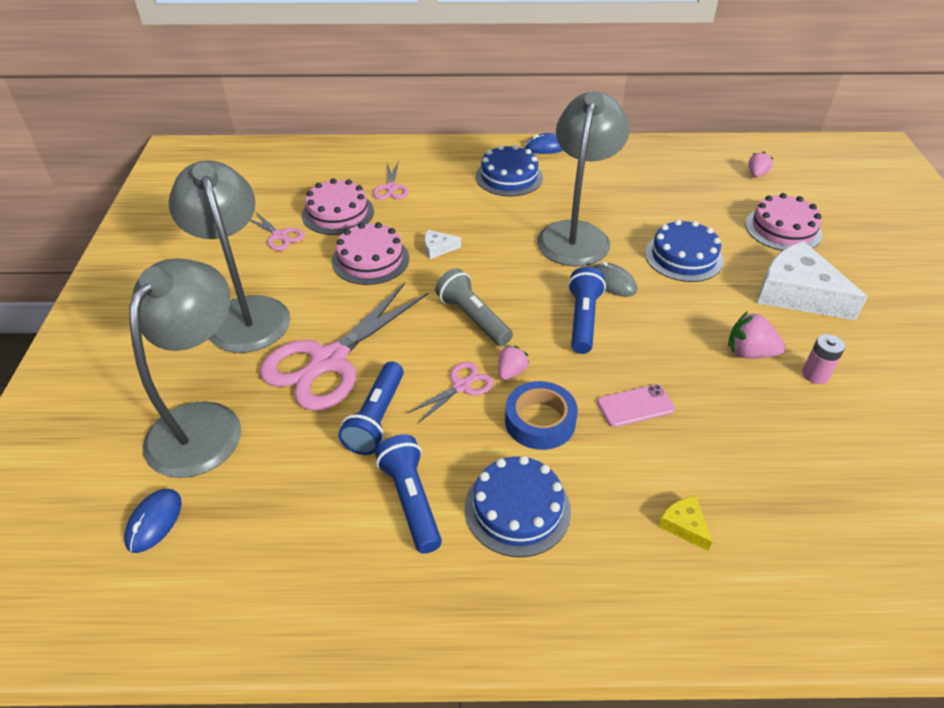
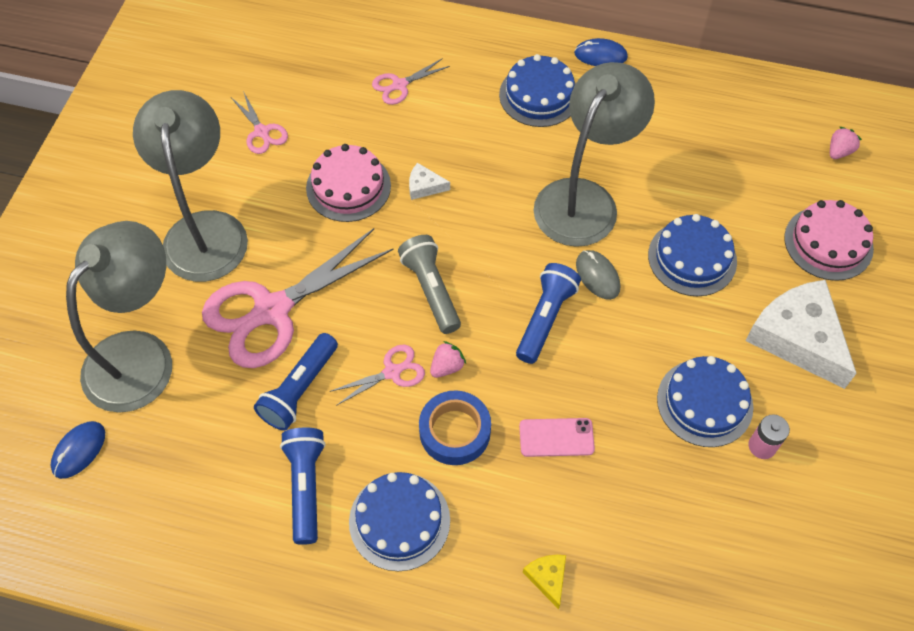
camera: 15 degrees right, 15 degrees up
pink cake [302,178,374,235] -> none
pink scissors [373,162,408,200] -> pink scissors turned 45 degrees clockwise [372,58,450,105]
pink strawberry [728,311,786,359] -> blue cake [657,356,753,447]

